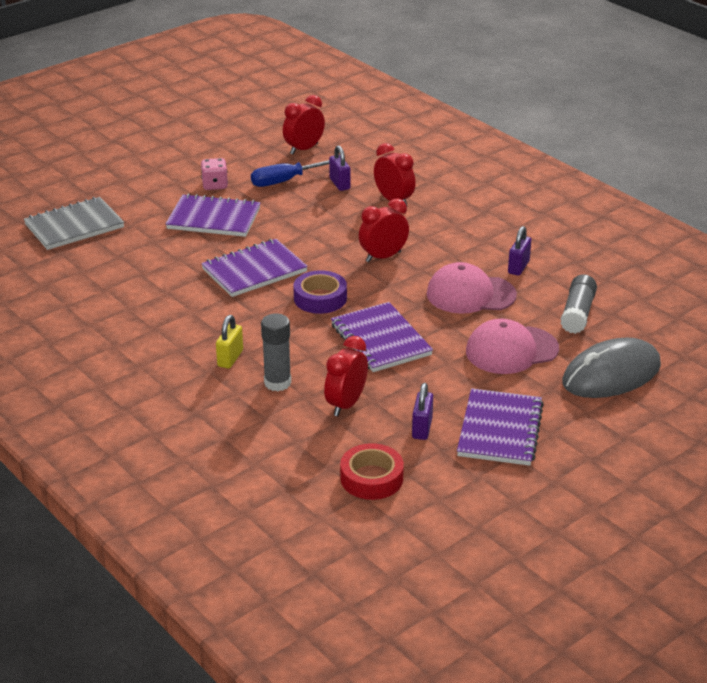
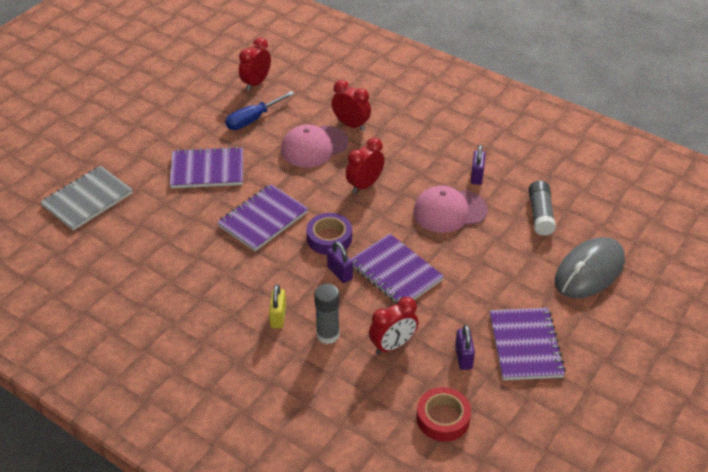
camera: 15 degrees left, 10 degrees up
pink dice [201,158,228,190] -> none
red clock [324,336,368,416] -> red clock turned 135 degrees counterclockwise [369,297,419,354]
purple padlock [329,145,350,191] -> purple padlock moved to [327,241,353,283]
pink cap [466,319,559,374] -> pink cap moved to [281,124,348,168]

